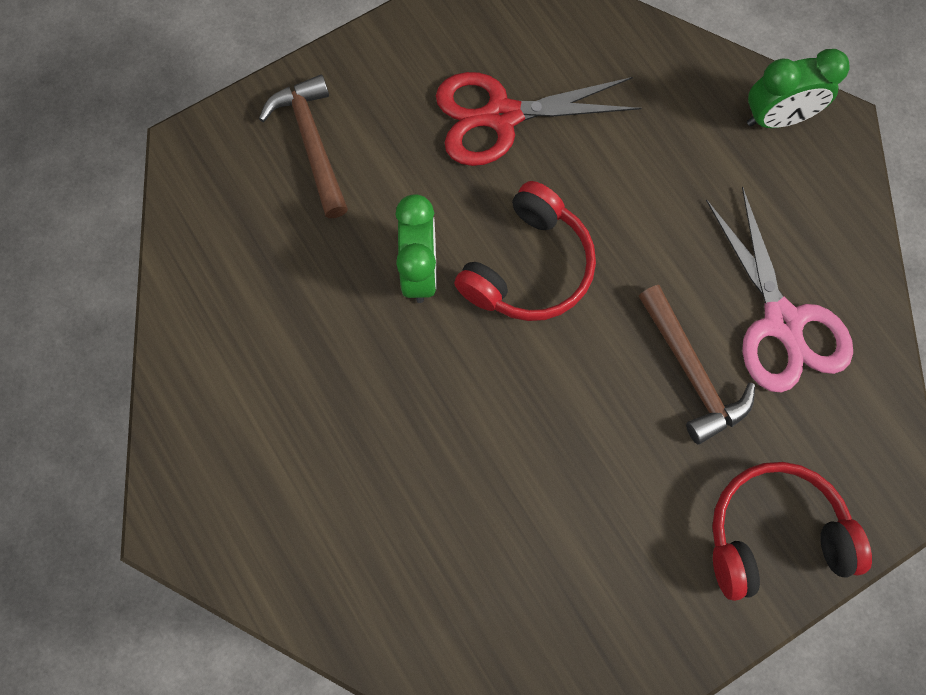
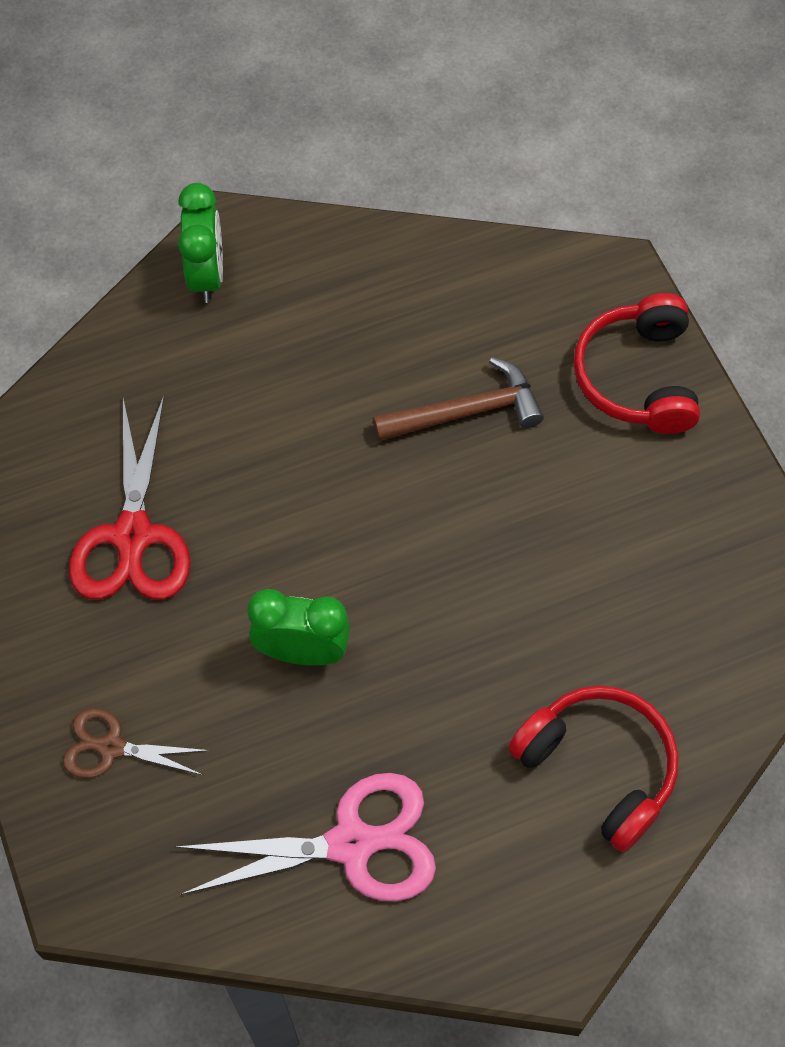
camera: 80 degrees left, 10 degrees down
brown hammer [259,75,348,218] -> brown scissors [63,708,210,778]
red headphones [454,181,596,321] -> red headphones moved to [508,686,678,852]
pink scissors [706,187,853,393] -> pink scissors moved to [175,773,436,902]

